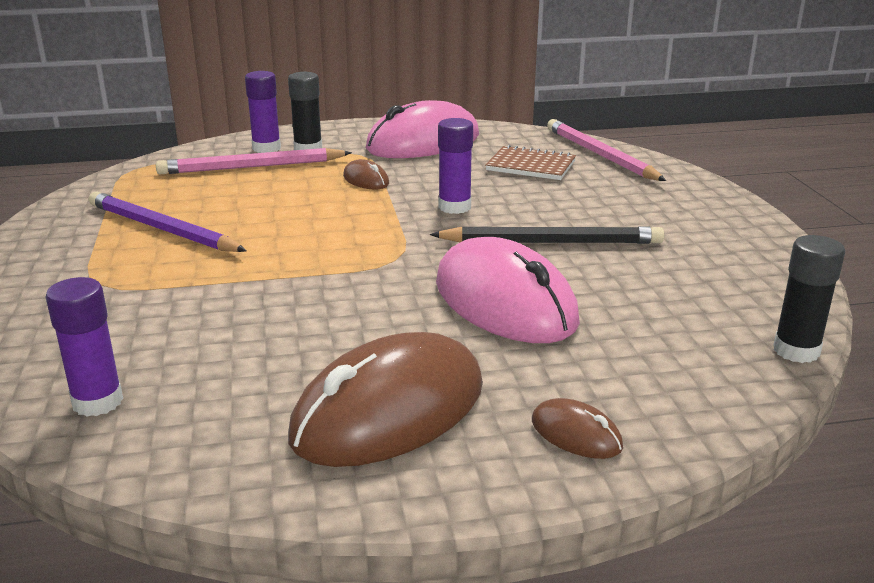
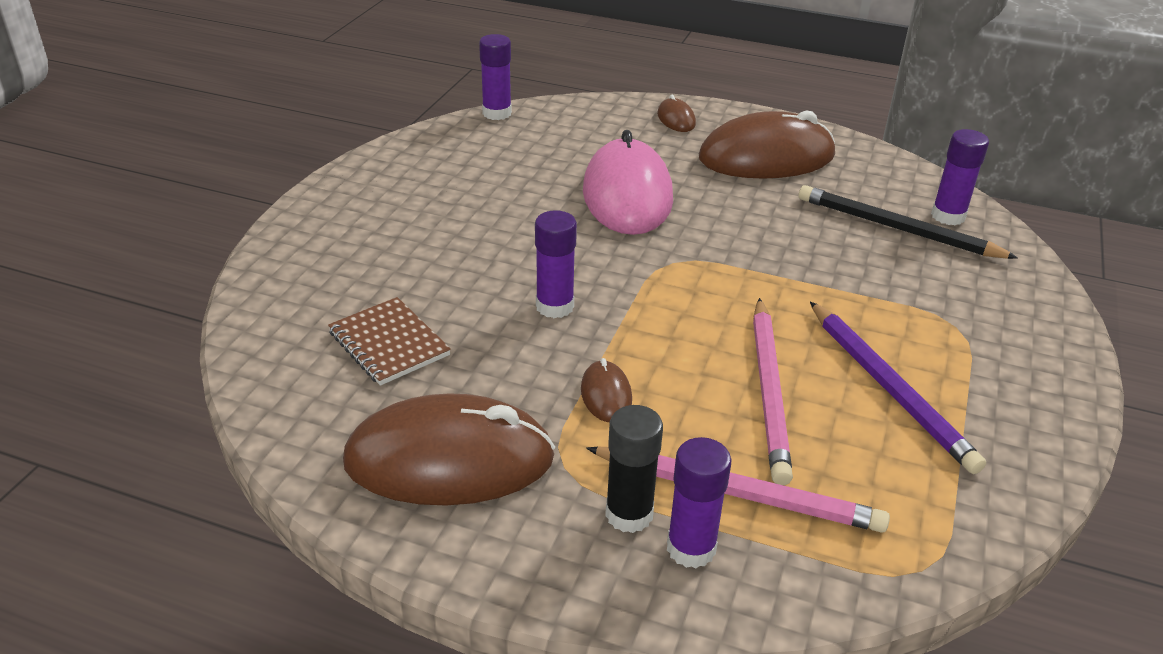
camera: 150 degrees left, 10 degrees up
pink mouse [366,100,479,158] -> brown mouse [343,393,555,505]
black pencil [430,226,664,244] -> black pencil moved to [799,185,1018,259]
pink pencil [547,119,666,181] -> pink pencil moved to [753,298,793,485]
black glue stick [773,235,845,363] -> purple glue stick [479,34,512,120]

